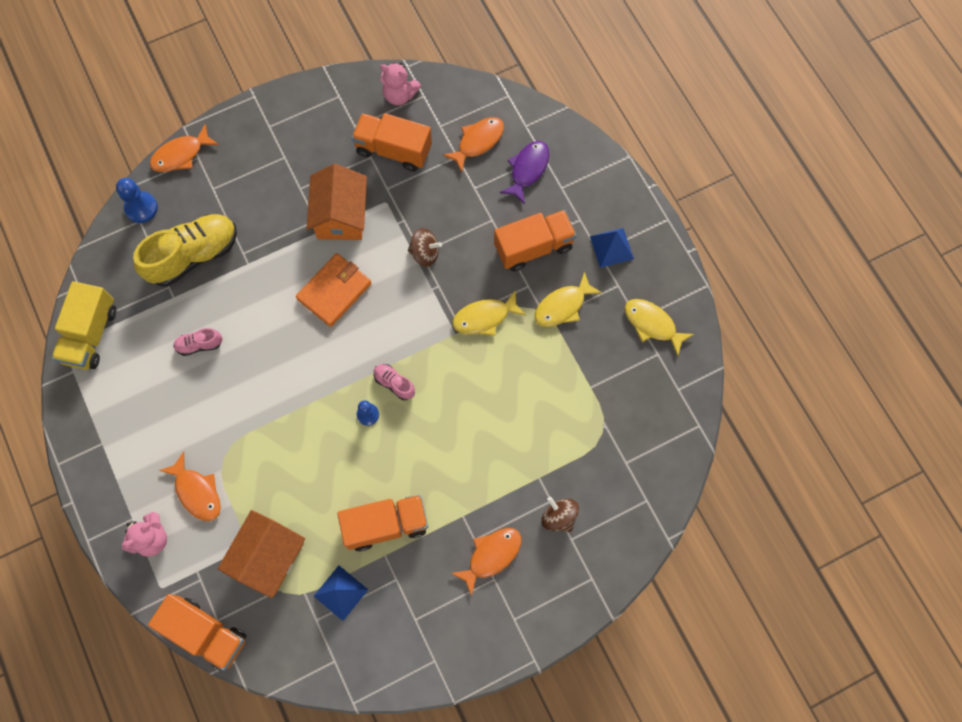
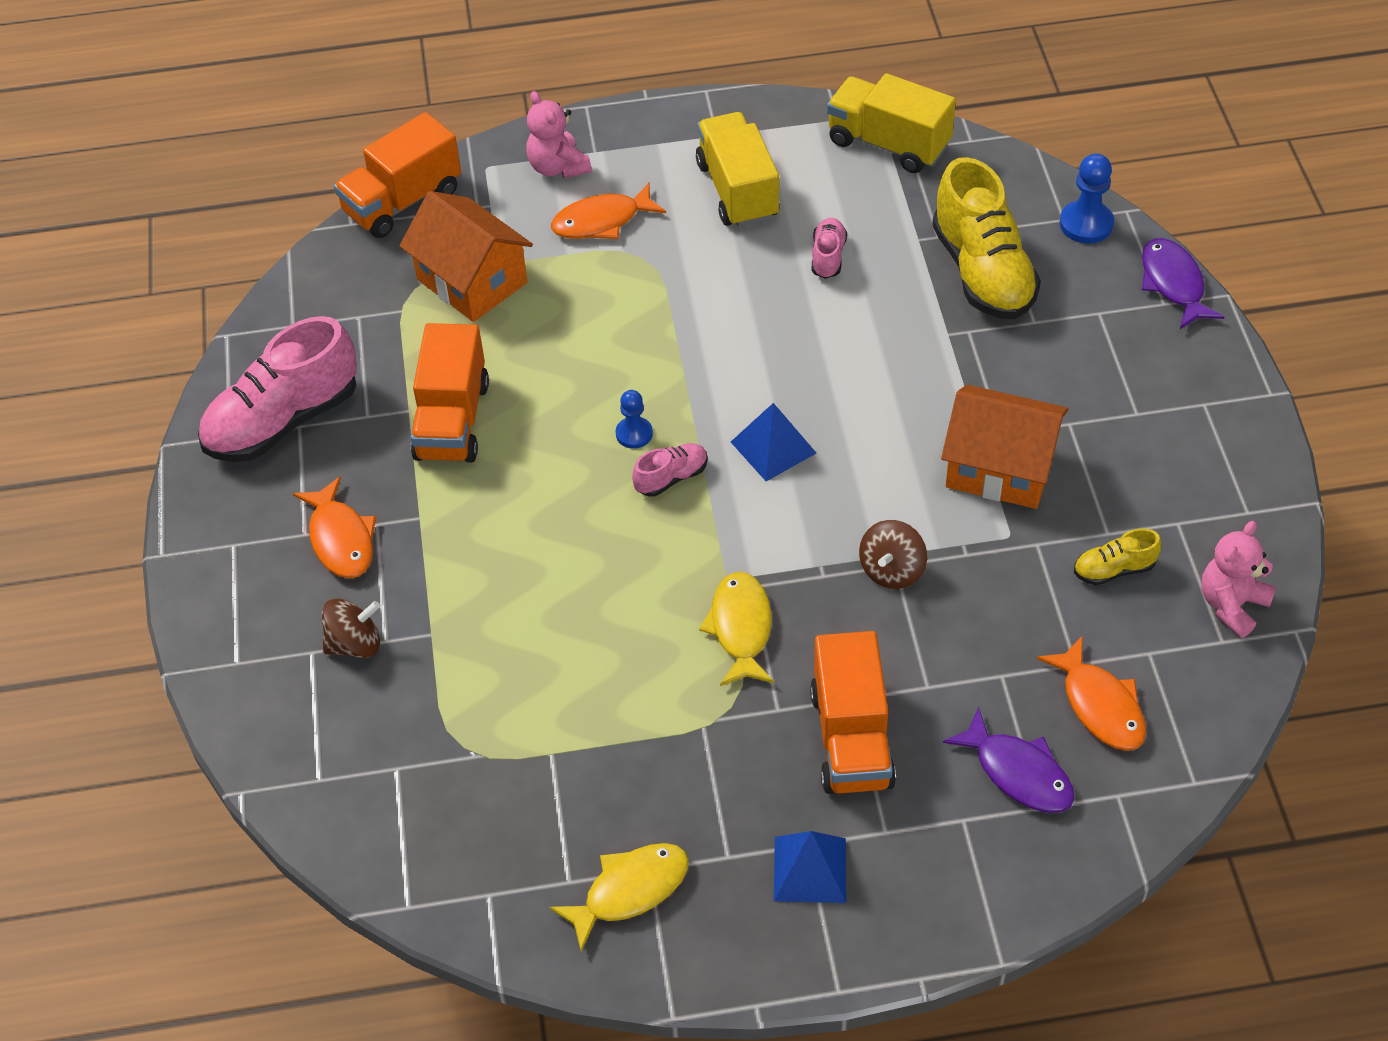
camera: 110 degrees right, 20 degrees down
orange fish [150,124,219,172] -> purple fish [1142,238,1224,329]
orange wallet [296,253,372,327] -> none
blue pyramid [314,565,368,621] -> blue pyramid moved to [731,403,816,481]
orange truck [351,113,432,172] -> yellow shoe [1074,528,1162,585]
yellow fish [535,271,602,327] -> none
none -> pink shoe [198,316,357,462]
none -> yellow truck [696,112,780,228]

